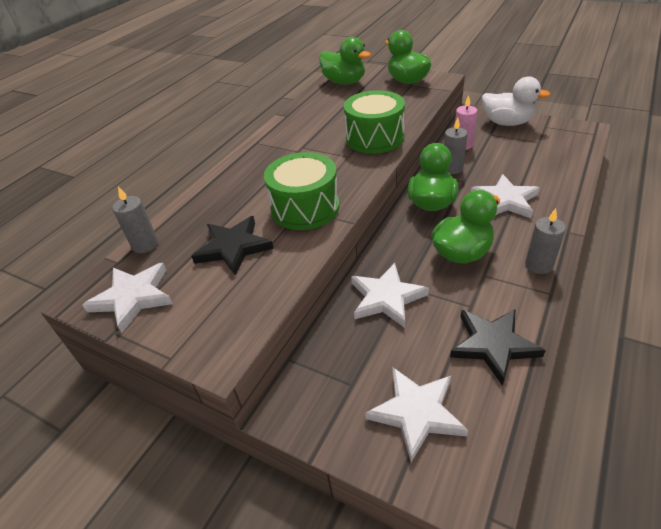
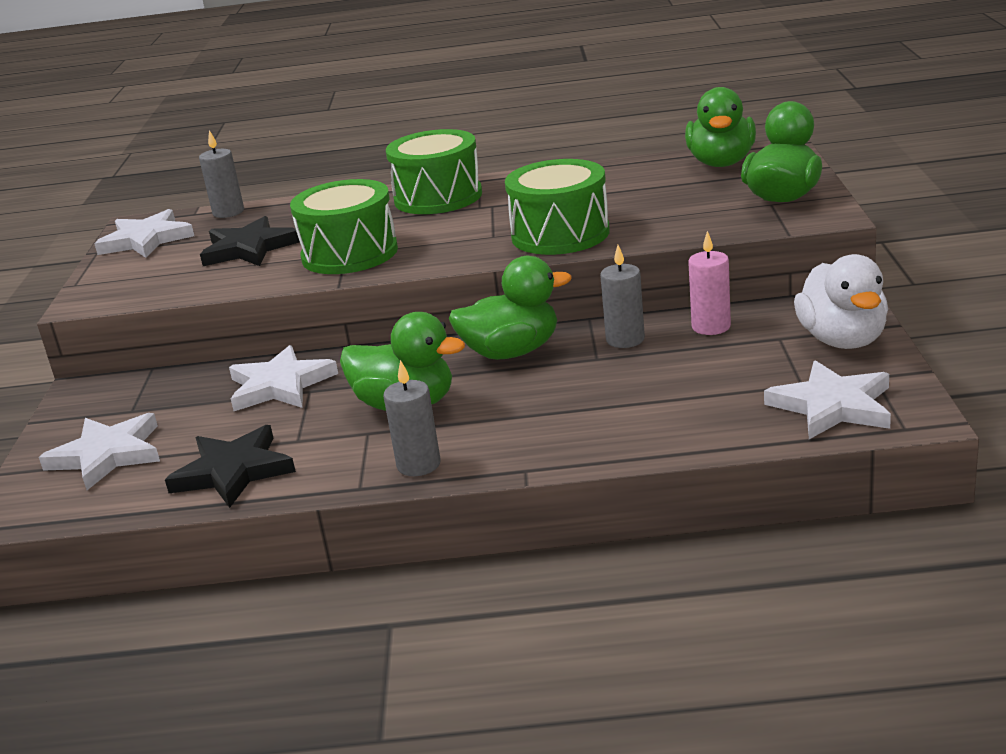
camera: 60 degrees right, 15 degrees down
white star [471,174,540,219] -> white star moved to [764,360,891,439]
none -> green drum [386,129,482,214]

